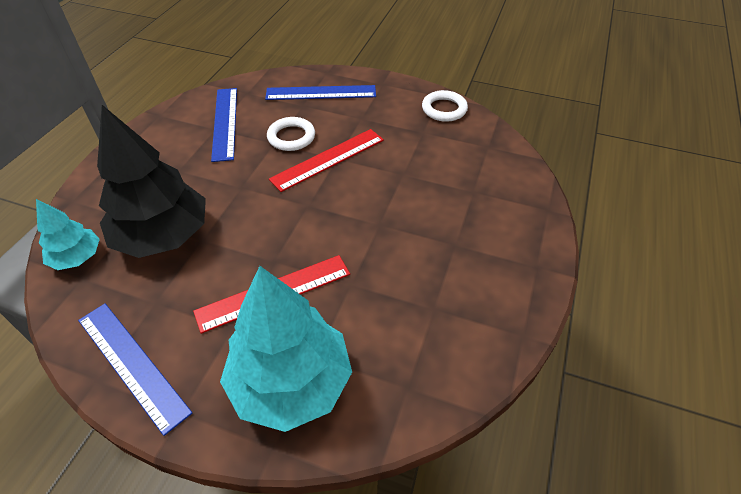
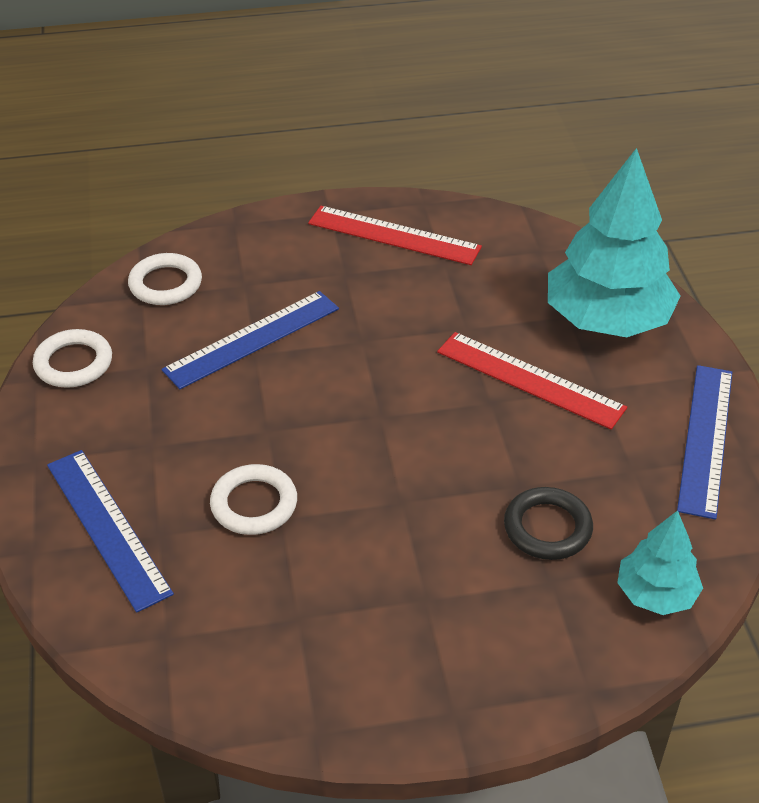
camera: 120 degrees left, 5 degrees down
black tree [97,105,206,258] -> black ring [504,487,593,560]
blue ruler [211,88,237,162] -> blue ruler moved to [161,291,339,389]
red ruler [269,129,384,192] -> red ruler moved to [308,206,482,265]
none -> white ring [128,253,202,305]

